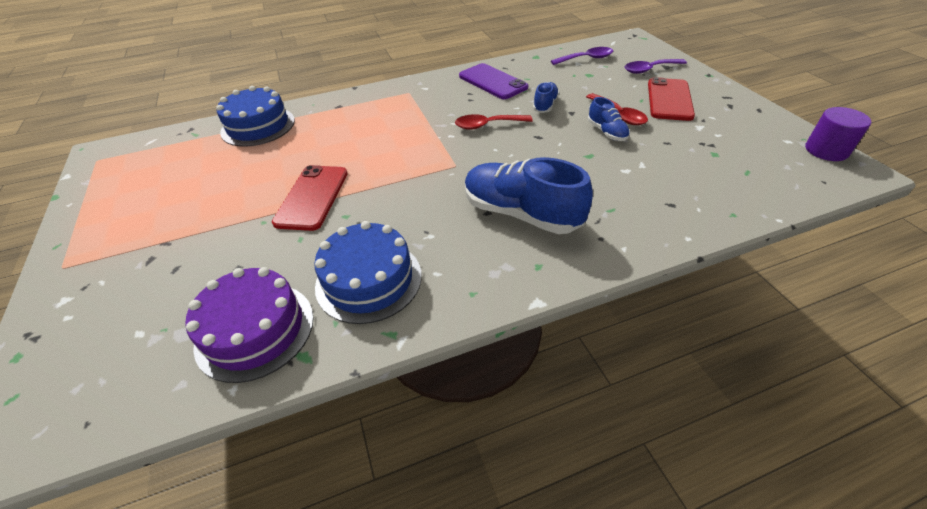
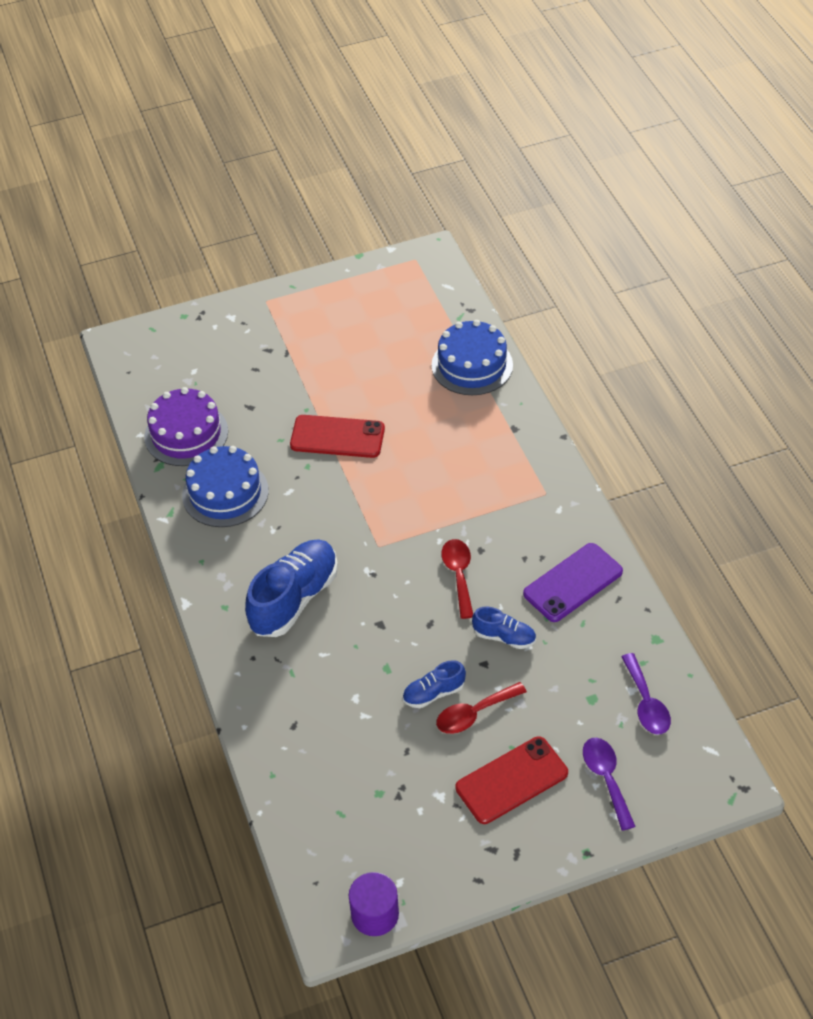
camera: 90 degrees right, 5 degrees up
red phone [648,77,695,121] -> red phone turned 45 degrees counterclockwise [456,736,568,824]

